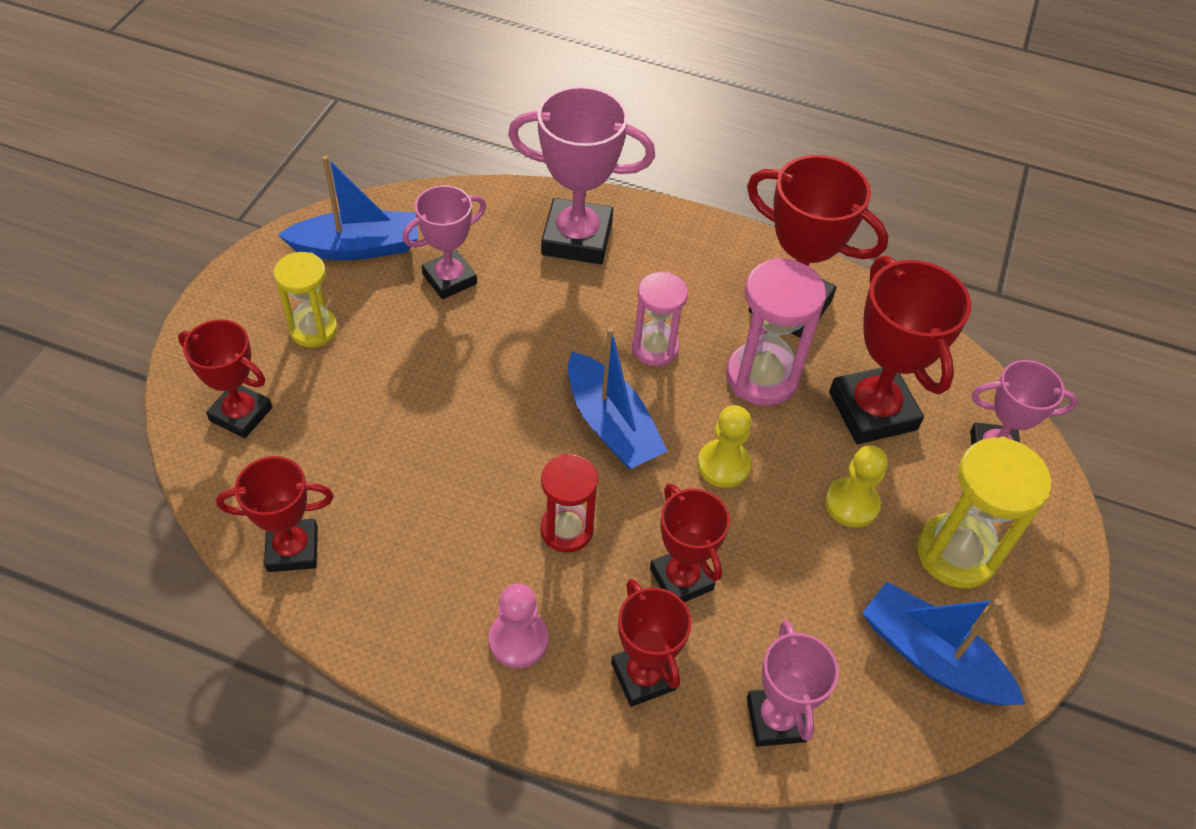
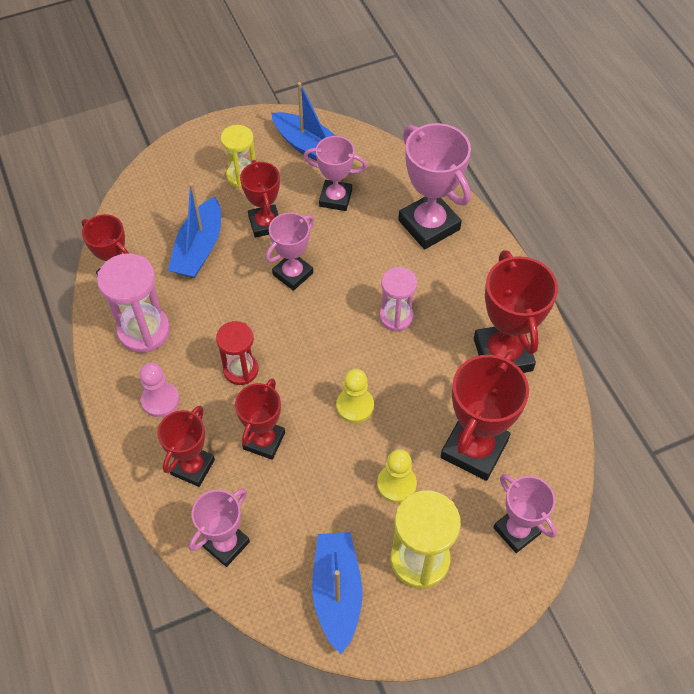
camera: 50 degrees right, 5 degrees up
red trophy [178,319,272,439] -> red trophy moved to [240,160,280,238]
blue boat [568,327,668,469] -> blue boat moved to [168,183,221,278]
pink hourglass [726,258,826,406] -> pink hourglass moved to [97,253,170,353]
none -> pink trophy [265,213,314,291]

